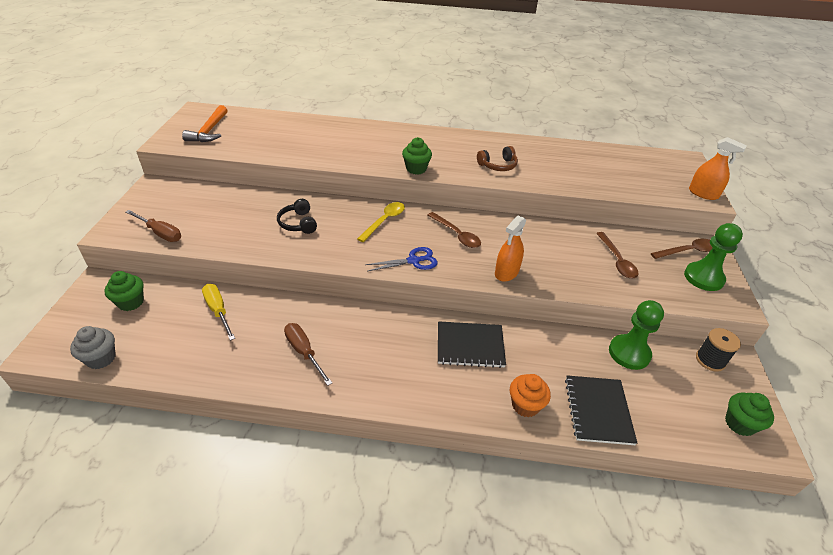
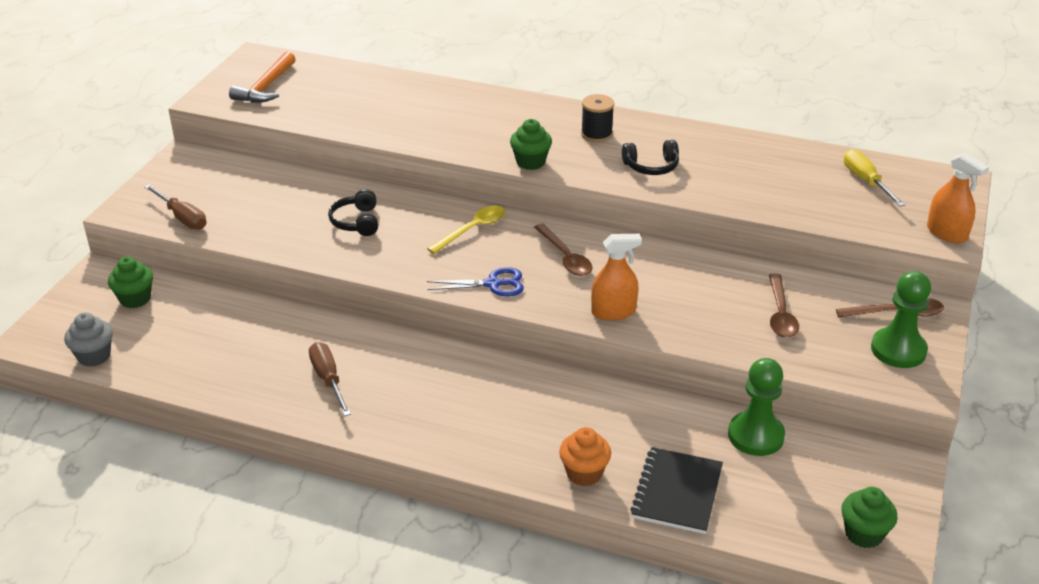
camera: 15 degrees right, 5 degrees down
yellow screwdriver [202,284,235,341] -> yellow screwdriver moved to [843,149,905,206]
black notebook [438,321,506,368] -> none
brown headphones [477,146,518,171] -> black headphones [622,140,679,175]
orange spray bottle [495,215,526,282] -> orange spray bottle turned 150 degrees counterclockwise [591,234,642,321]
black spool [696,328,741,372] -> black spool moved to [581,94,614,142]

